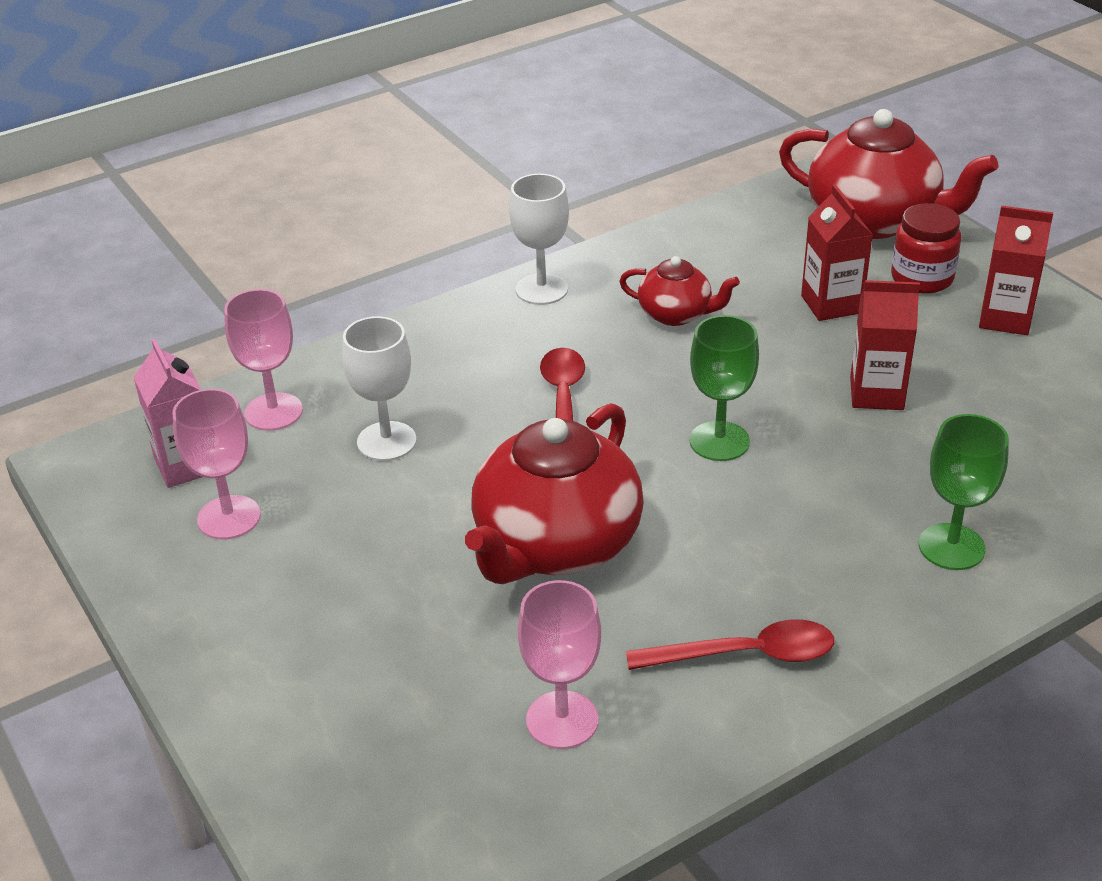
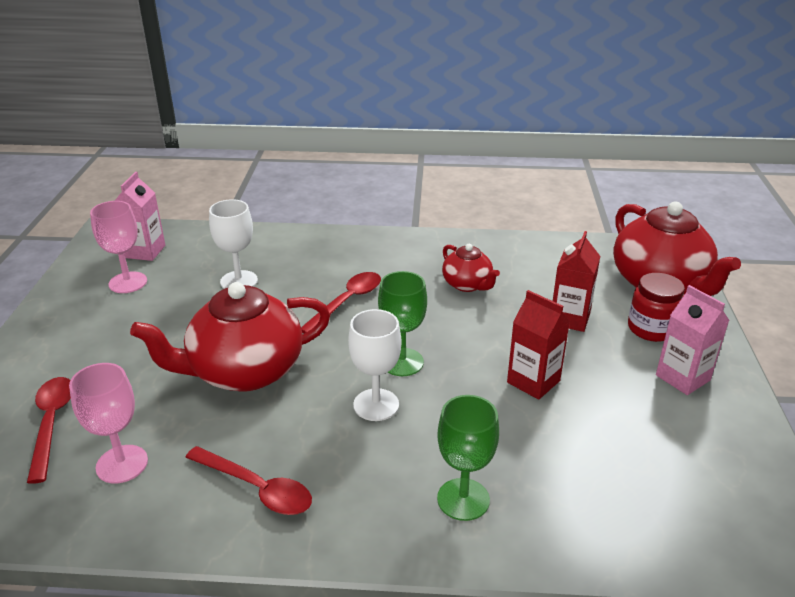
camera: 35 degrees right, 5 degrees down
pink goblet [224,289,303,431] -> none
white goblet [509,174,569,305] -> white goblet moved to [348,309,402,421]
red carton [979,206,1053,335] -> pink carton [656,285,730,395]
none -> red spoon [27,377,71,484]

